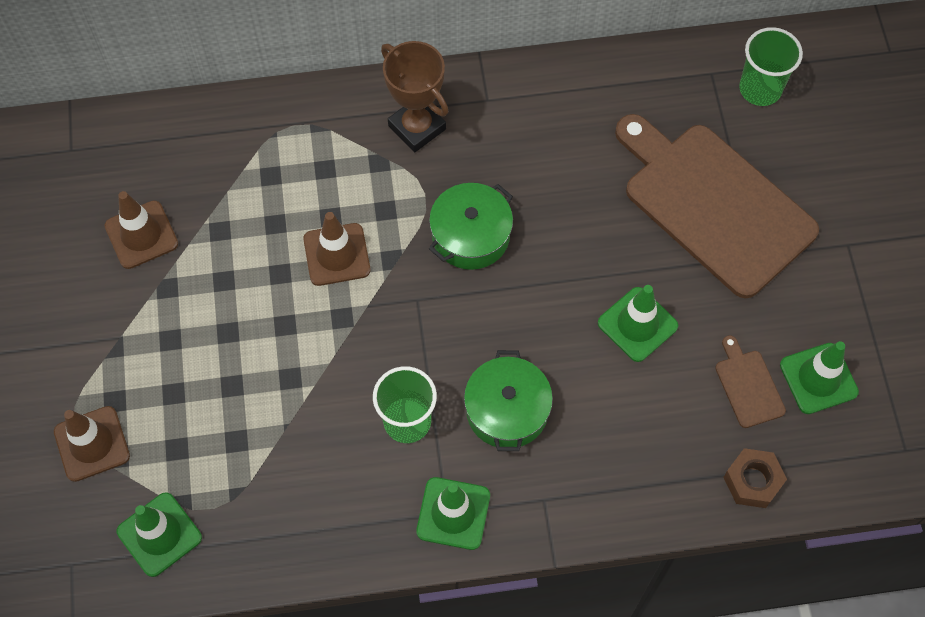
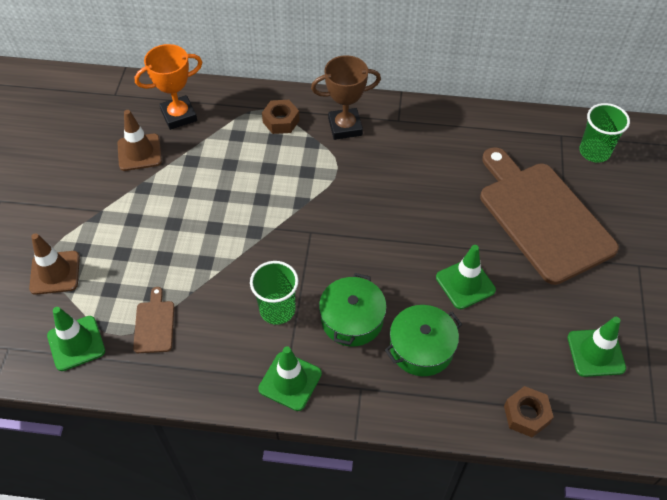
camera: 15 degrees right, 10 degrees down
brown traffic cone [303,212,371,286] -> none
brown trophy [381,41,448,152] -> brown trophy turned 75 degrees counterclockwise [311,55,381,140]
green pot [429,183,513,270] -> green pot moved to [385,305,462,376]
brown cutting board [715,335,786,428] -> brown cutting board moved to [133,287,174,353]
none -> orange trophy [135,44,202,130]
none -> brown nut [262,100,300,134]

